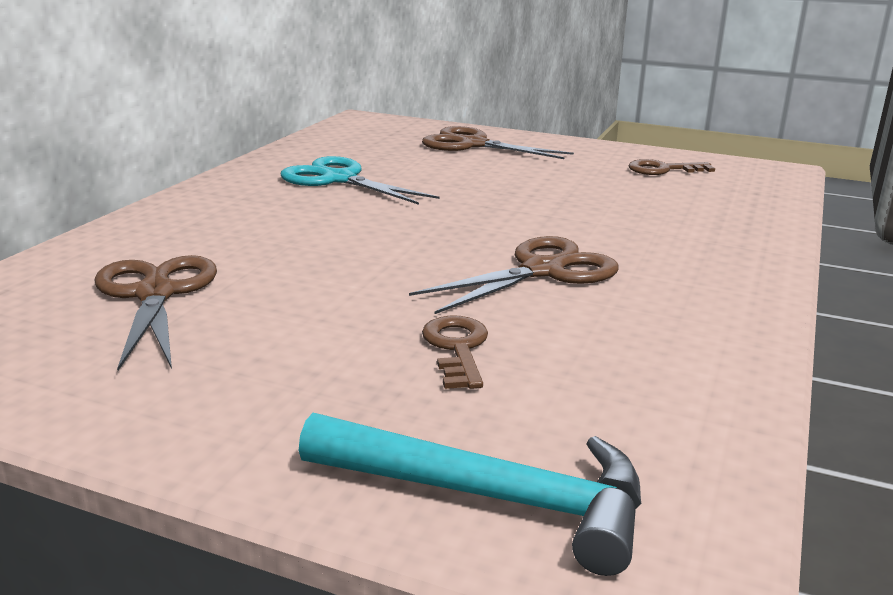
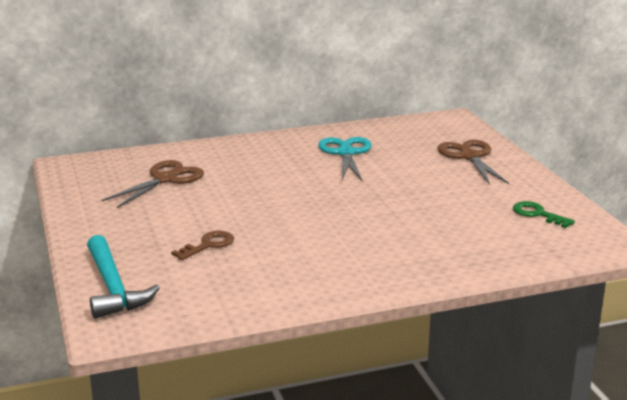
camera: 50 degrees right, 0 degrees up
brown scissors [409,236,619,314] -> none
brown key [628,159,715,175] -> green key [513,201,575,228]

